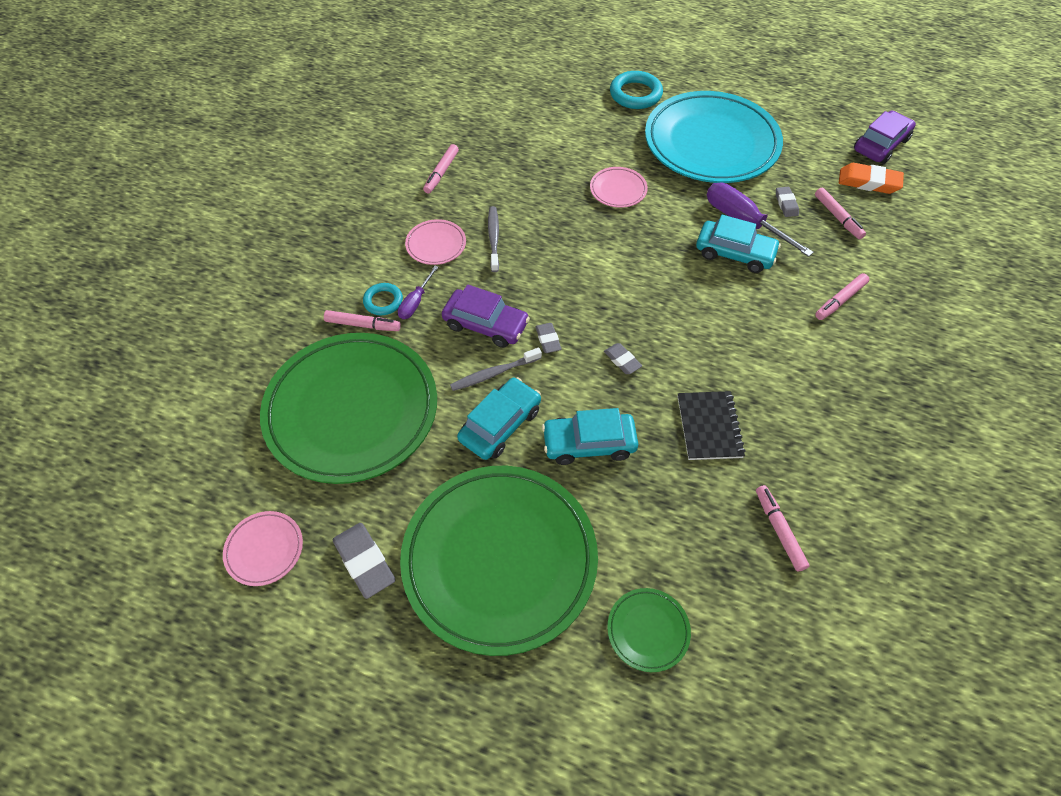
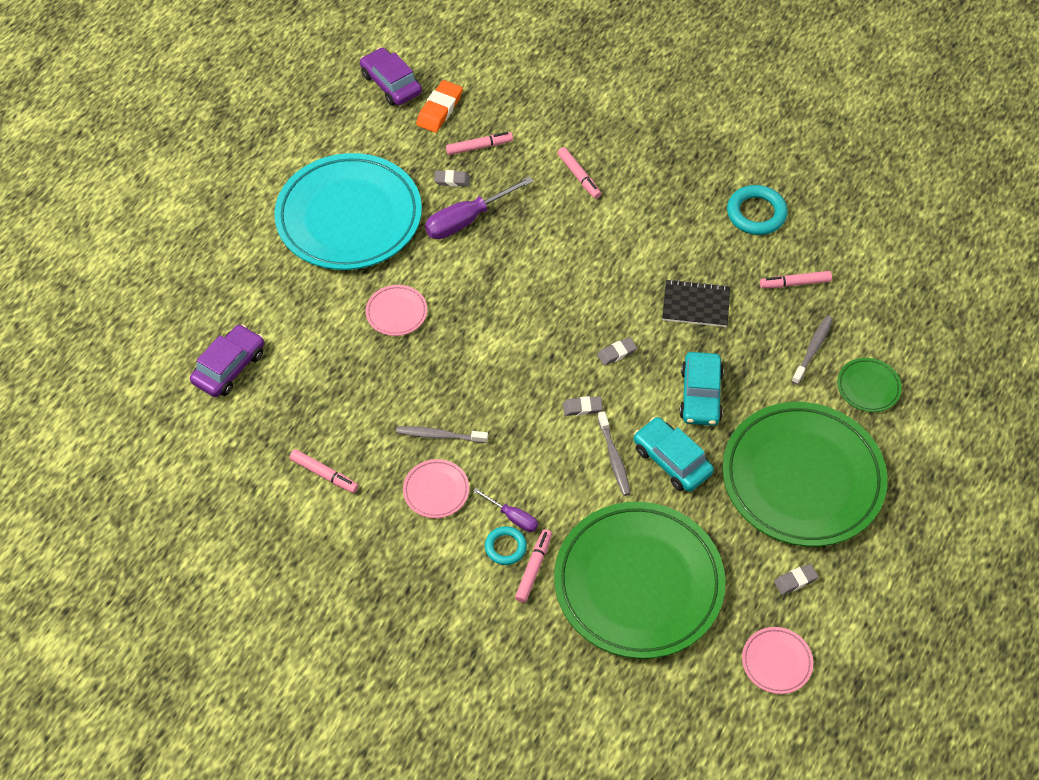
camera: 80 degrees left, 0 degrees up
grey eraser [333,523,395,599] -> grey eraser [774,564,819,595], size x0.59
purple car [442,284,530,348] -> purple car moved to [190,324,264,397]
turquoise ring [610,71,663,109] -> turquoise ring moved to [727,185,788,235]
turquoise car [696,215,781,273] -> none
none -> grey toothbrush [792,316,833,385]

